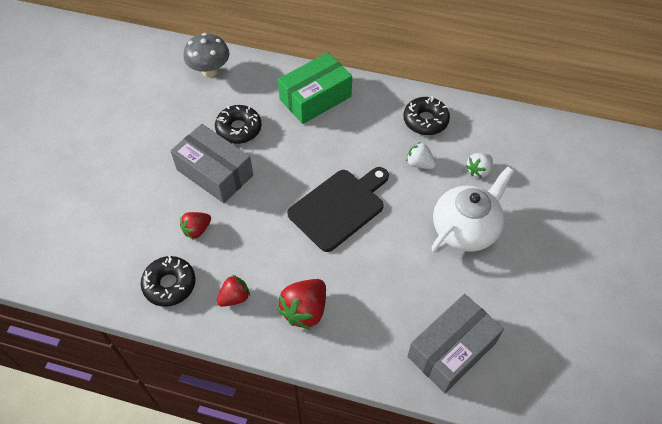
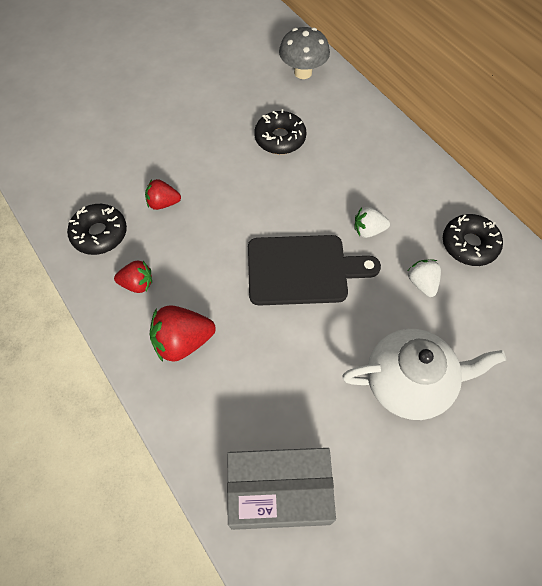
camera: 40 degrees right, 5 degrees up
grey box [170,124,253,203] -> none
green box [278,52,352,124] -> none
white strawberry [465,153,493,178] -> white strawberry moved to [354,207,390,238]

